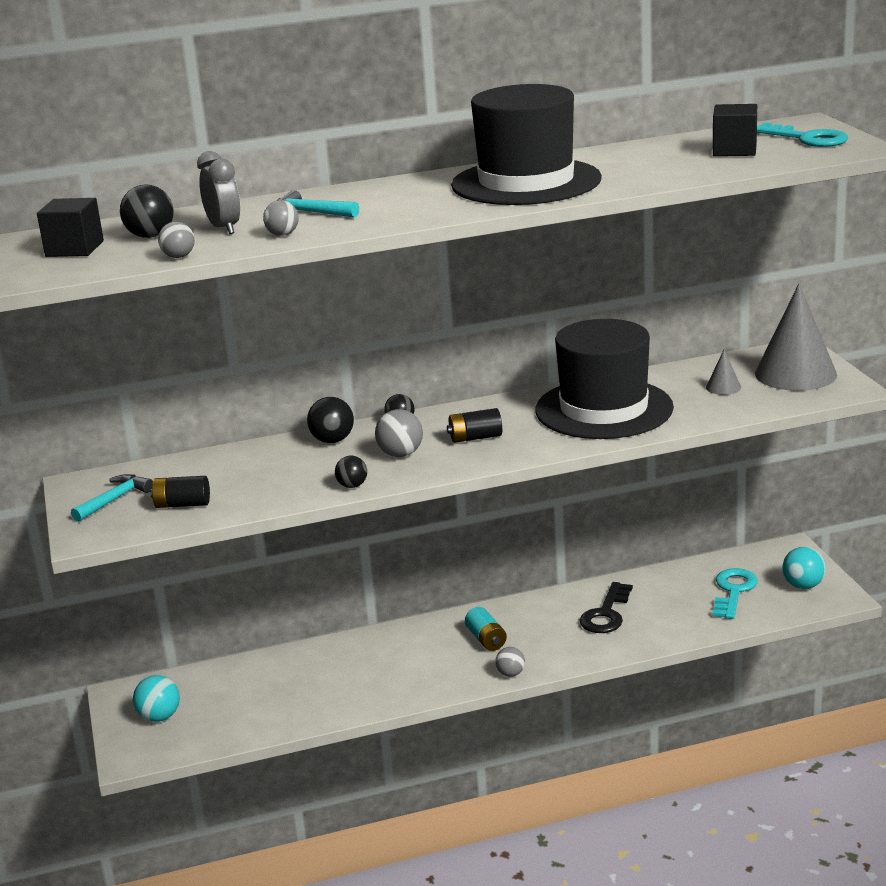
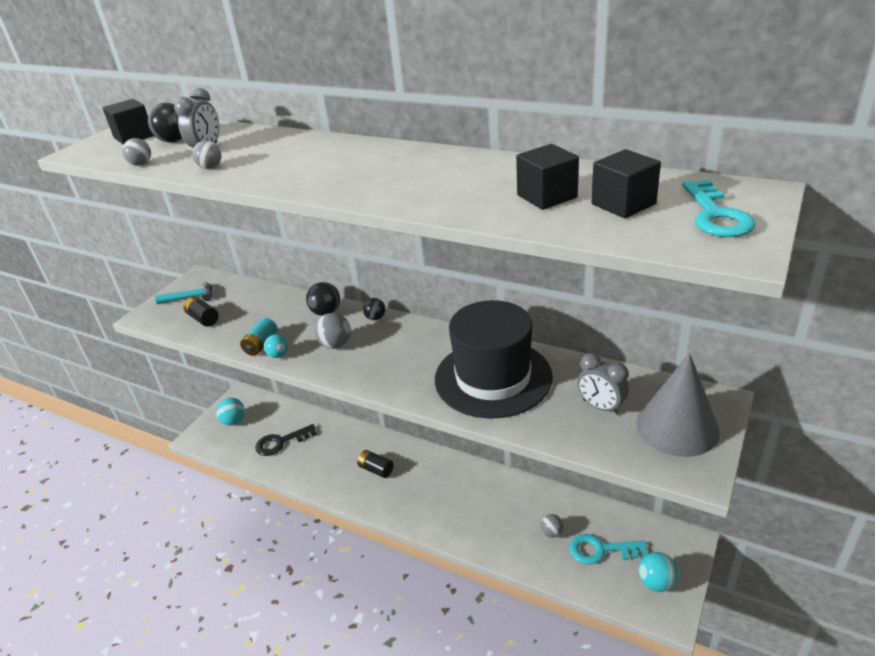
camera: 45 degrees right, 10 degrees up
turquoise hammer [277,190,359,218] -> none
black ball [335,456,367,488] -> turquoise ball [264,334,288,358]
black battery [447,408,502,443] -> black battery moved to [357,450,393,478]
black hat [451,84,602,205] -> none
turquoise battery [465,607,507,651] -> turquoise battery moved to [240,318,278,356]
grey ball [495,647,525,677] -> grey ball moved to [541,514,564,538]
black key [580,582,633,633] -> black key moved to [255,424,317,456]
grey cone [706,350,741,395] -> grey clock [577,353,629,415]
turquoise key [712,568,758,619] -> turquoise key turned 150 degrees counterclockwise [569,534,647,565]
none -> black cube [516,144,579,210]

